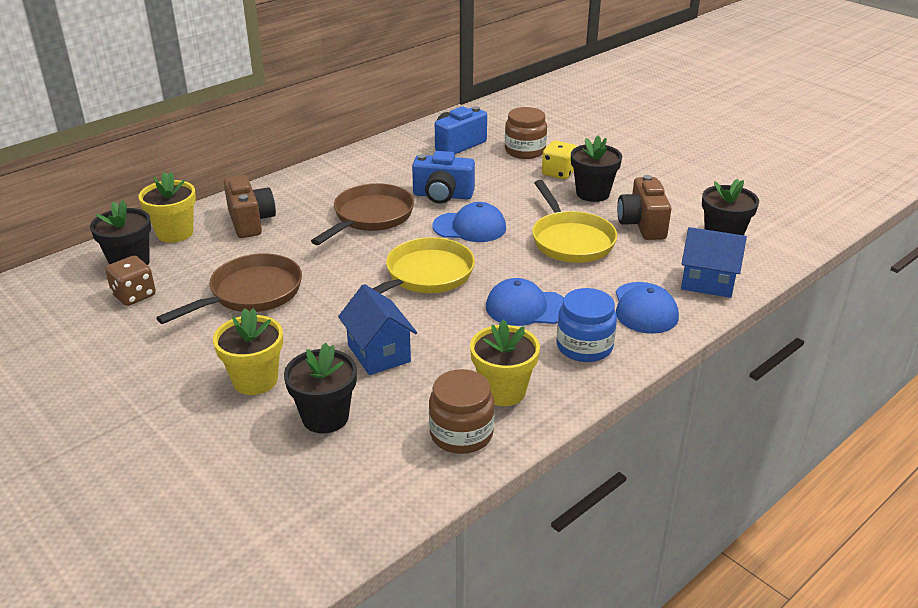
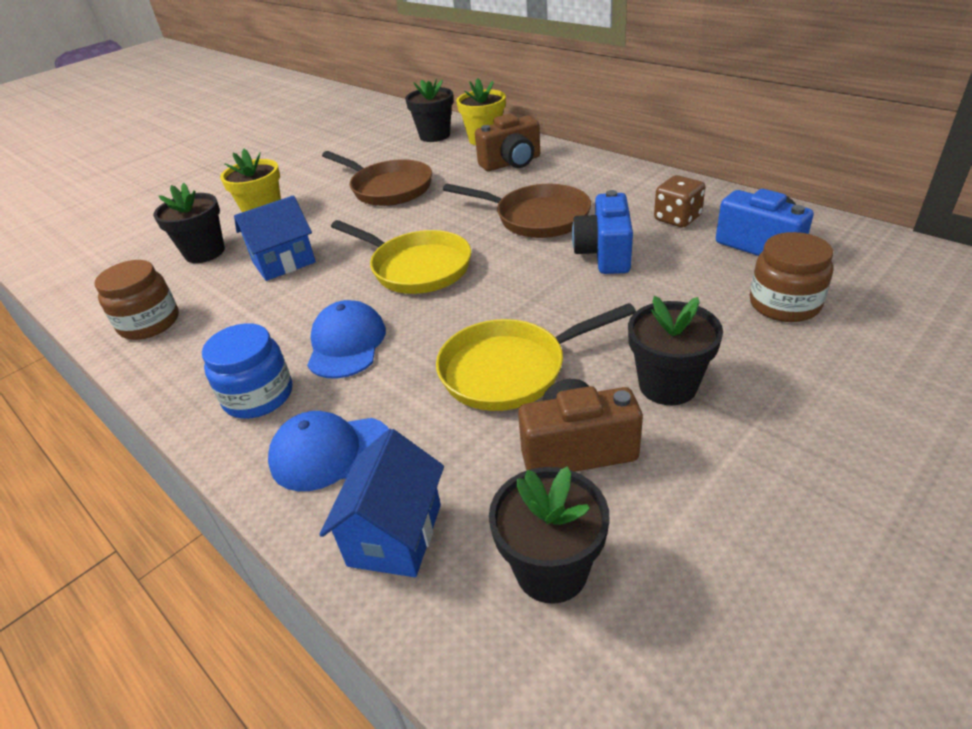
camera: 90 degrees right, 5 degrees up
brown dice [105,256,156,306] -> brown dice moved to [654,175,705,227]
blue cap [433,202,506,242] -> none
yellow flower pot [470,320,540,406] -> none
yellow dice [542,141,577,179] -> none

